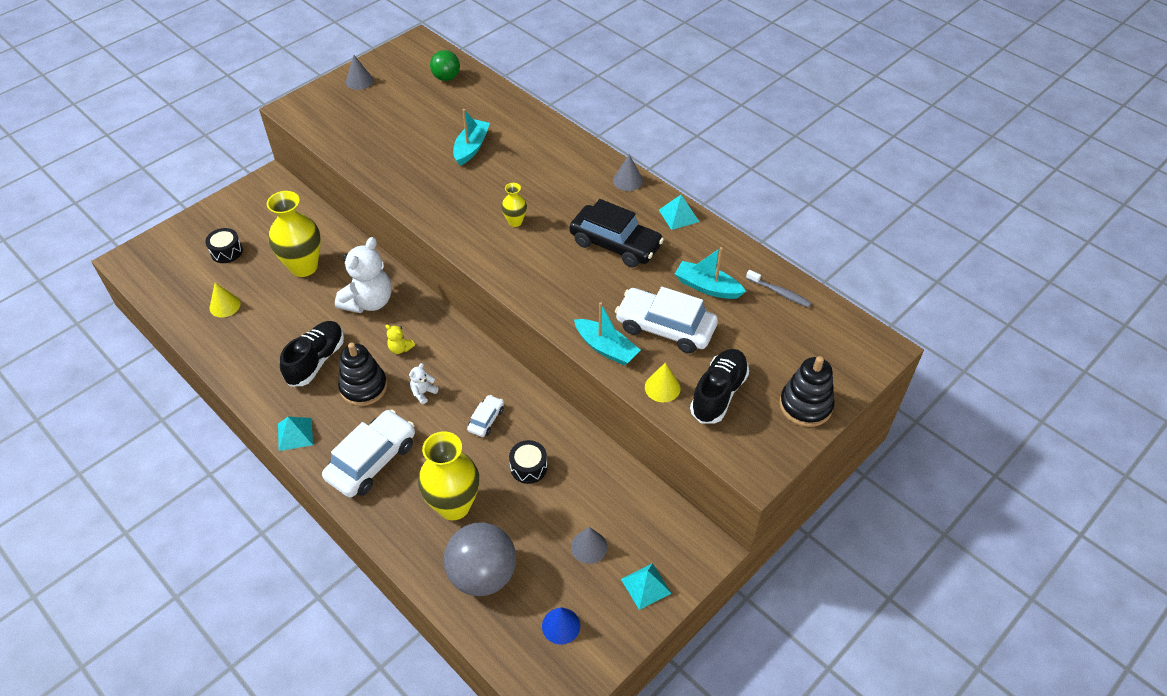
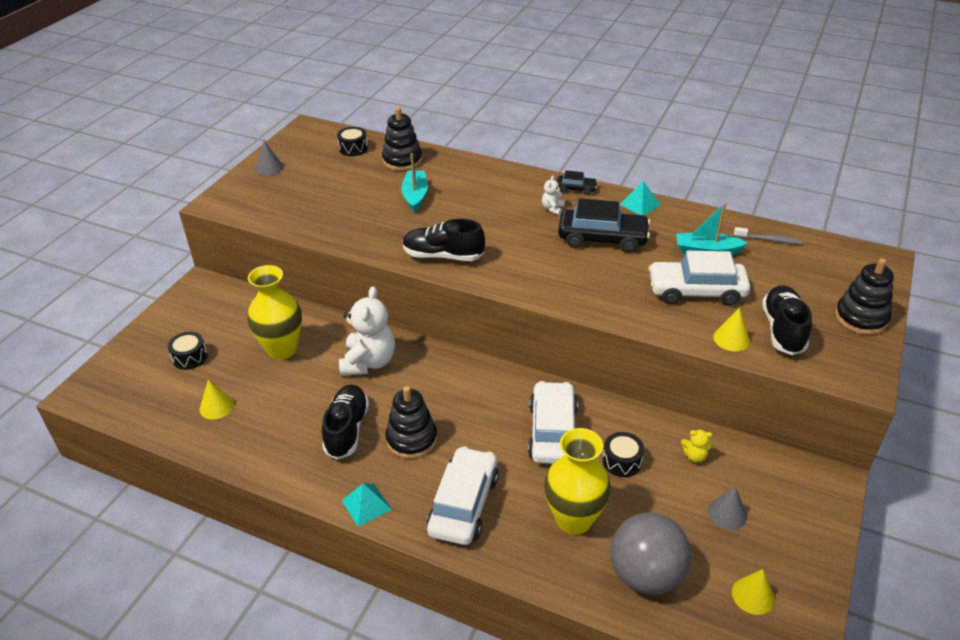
camera: 20 degrees left, 10 degrees down
yellow teddy bear [385,325,415,354] -> yellow teddy bear moved to [681,429,713,463]
white teddy bear [409,363,439,404] -> white teddy bear moved to [542,175,564,215]
green ball [430,50,460,81] -> black drum [337,127,368,156]
white car [467,395,504,437] -> white car [528,381,578,464], size x2.04
yellow vase [501,183,527,227] -> none
blue cone [542,607,580,645] -> yellow cone [732,569,775,615]
turquoise boat [574,302,640,365] -> none
grey cone [613,154,643,191] -> black car [557,171,598,195]
turquoise pyramid [621,563,672,610] -> none
none -> black stacking toy [382,107,422,171]
none -> black shoe [403,219,485,261]

